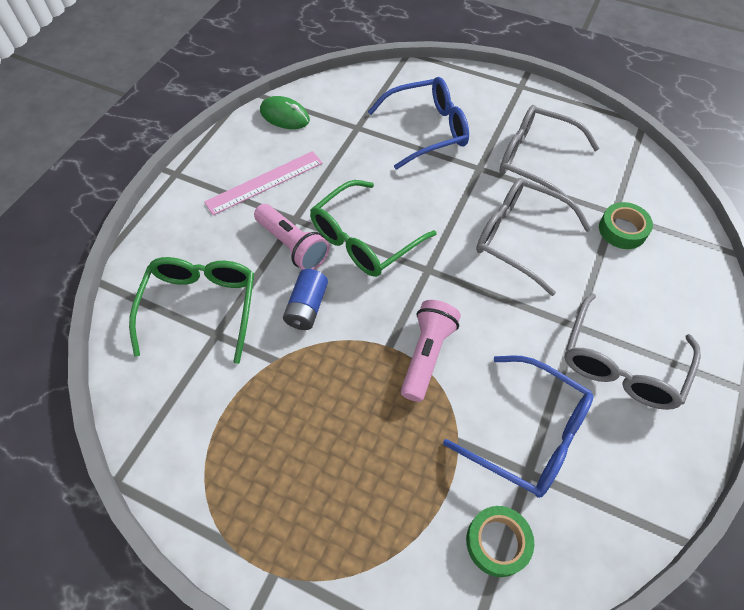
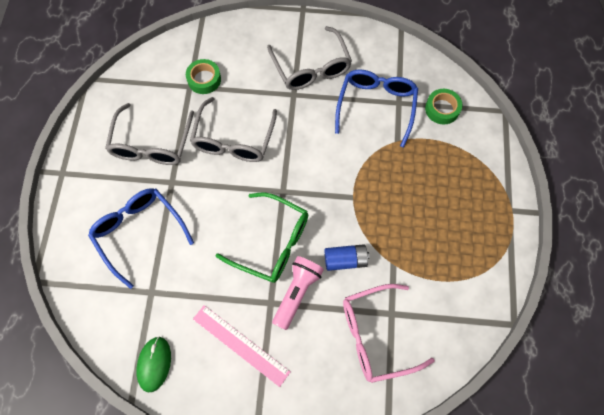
camera: 110 degrees left, 10 degrees up
green glasses [129,257,254,364] -> pink glasses [343,284,435,383]
pink flashlight [401,300,461,402] -> none
grey glasses [565,293,701,410] -> grey glasses turned 60 degrees clockwise [267,26,352,90]

